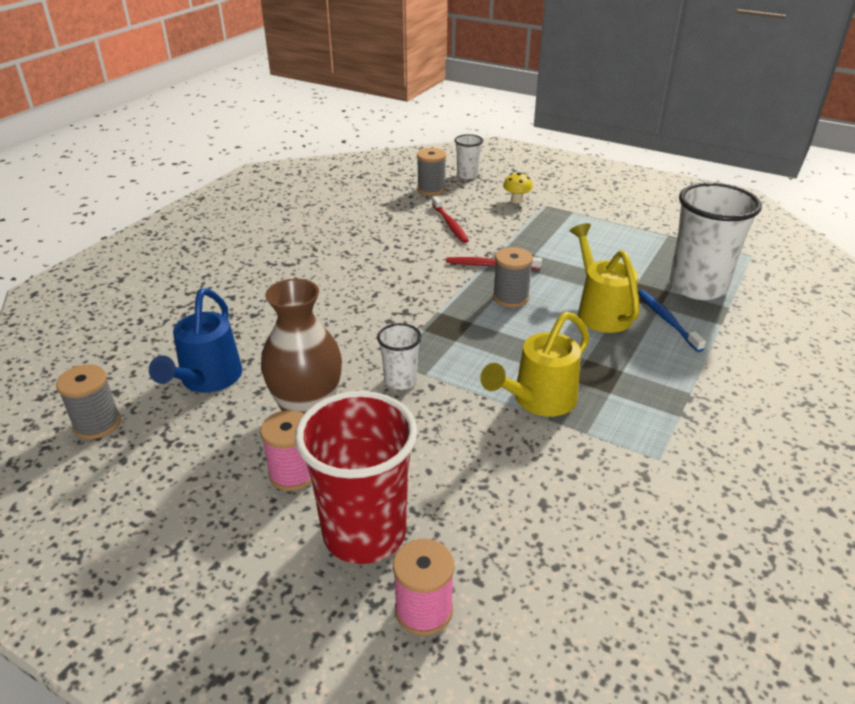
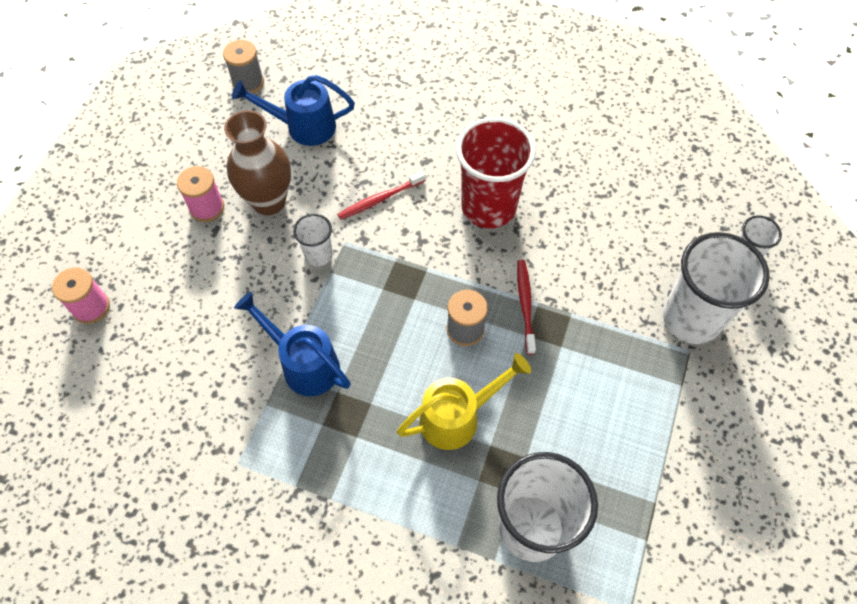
camera: 80 degrees right, 25 degrees up
red cup [295,391,418,564] -> red cup moved to [456,117,536,228]
grey spool [417,148,446,195] -> none
red toothbrush [432,196,469,243] -> red toothbrush moved to [337,171,426,220]
yellow watering can [480,312,590,417] -> blue watering can [234,292,350,396]
yellow mushroom [503,172,533,203] -> white cup [663,232,770,344]
blue toothbrush [638,290,706,352] -> none

